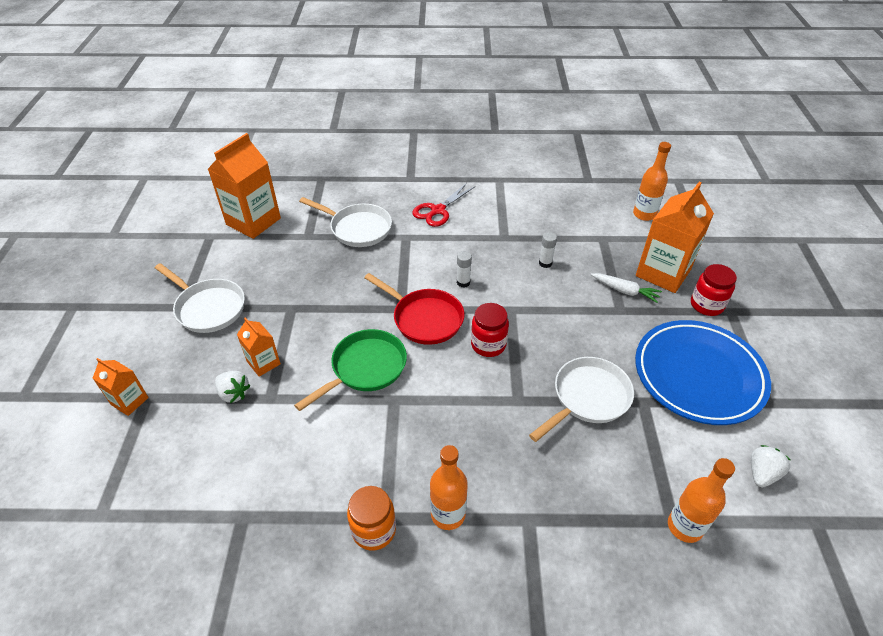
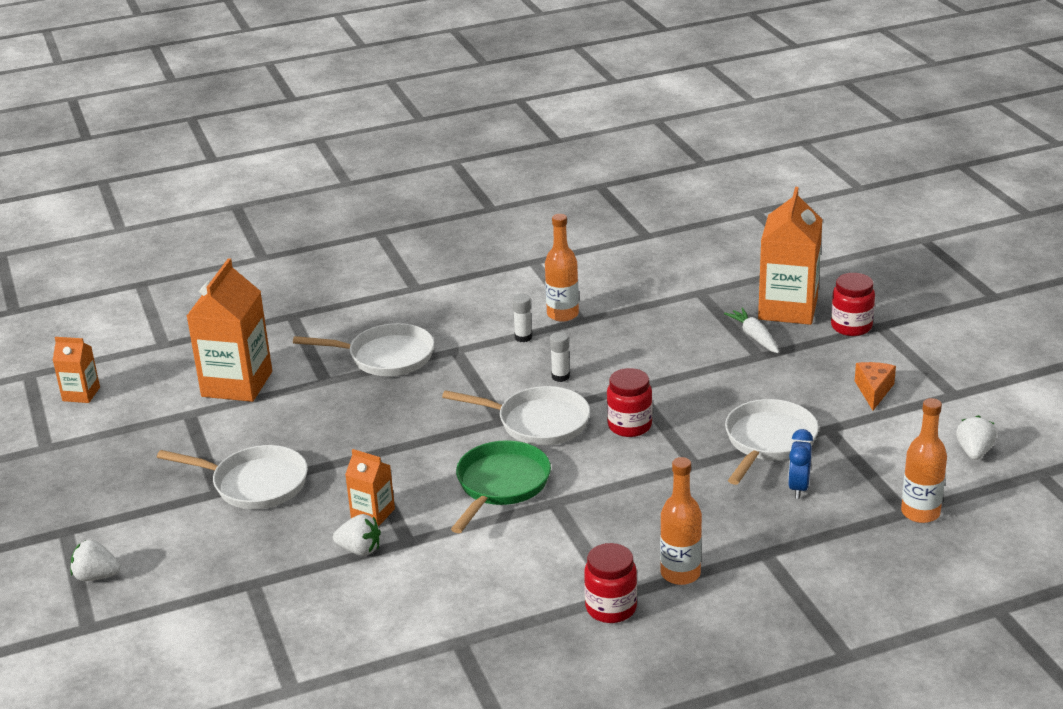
camera: 20 degrees left, 15 degrees down
orange carton [93,358,149,416] -> orange carton moved to [53,337,100,403]
orange jar [347,486,396,551] -> red jar [584,543,637,623]
red pan [364,273,464,345] -> white pan [442,386,590,445]
red scissors [412,183,475,227] -> none
white glue stick [539,232,557,268] -> white glue stick moved to [512,294,532,342]
white carrot [591,273,662,303] -> white carrot turned 120 degrees counterclockwise [724,308,779,353]
orange bottle [633,142,671,221] -> orange bottle moved to [545,214,579,322]
blue plate [635,320,771,425] -> orange cheese [855,362,896,410]
none -> white strawberry [71,539,121,581]
none -> blue clock [788,429,813,499]

